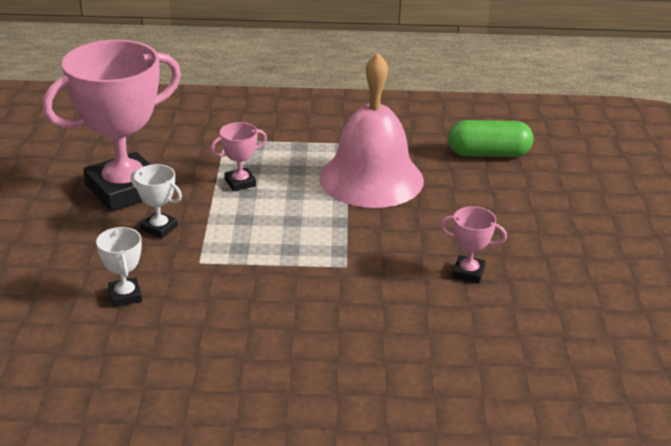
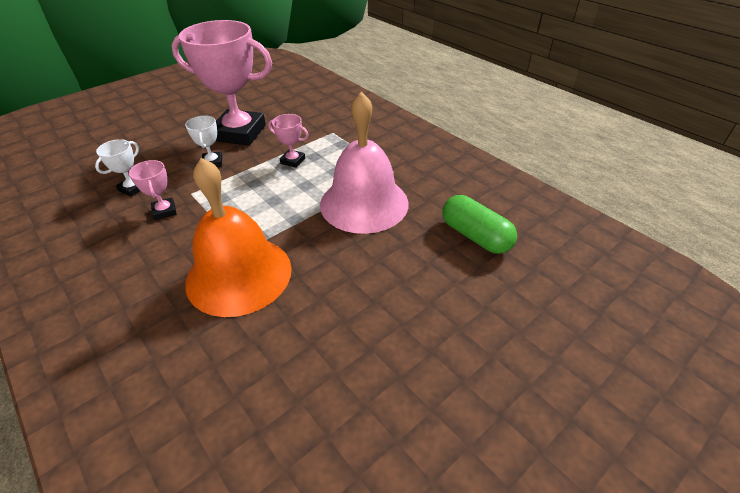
camera: 50 degrees right, 10 degrees up
pink trophy [441,206,507,283] -> pink trophy moved to [129,160,177,220]
none -> orange bell [185,158,292,317]

